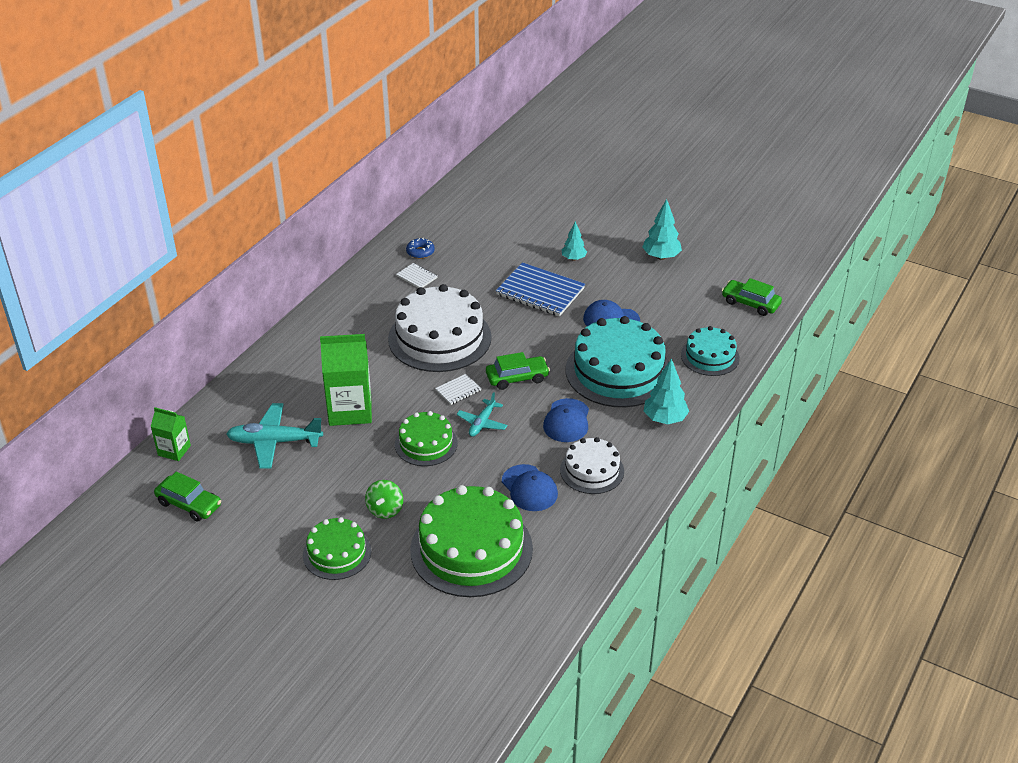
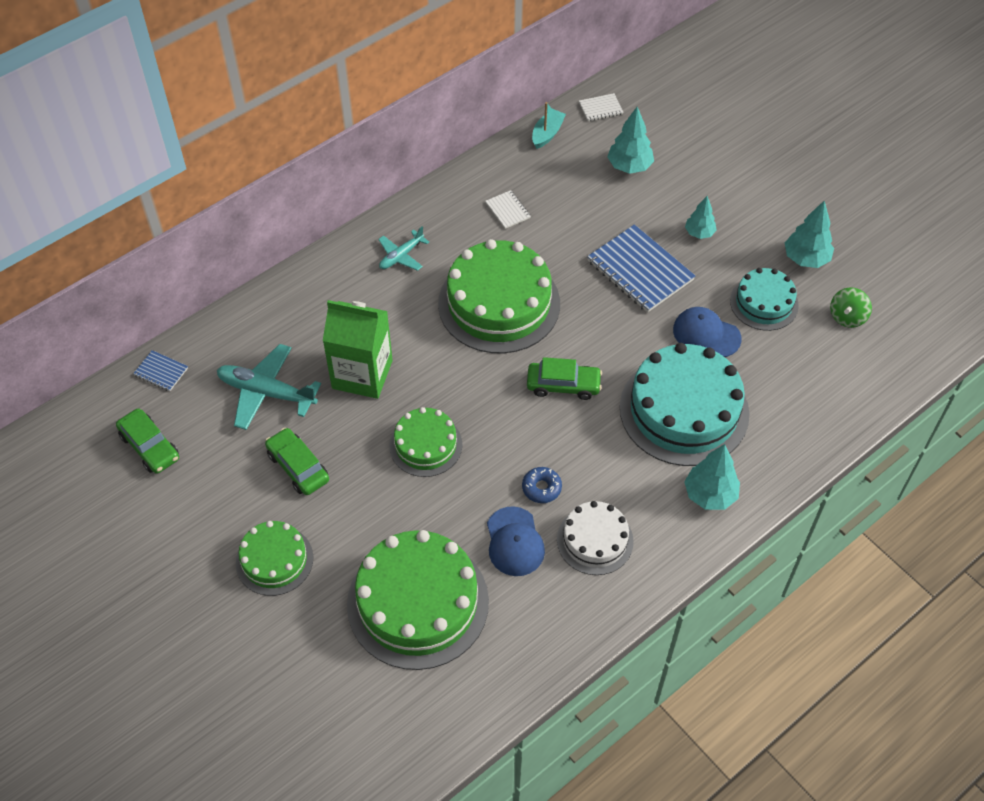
camera: 20 degrees right, 15 degrees up
green carton [151,407,191,461] -> blue notebook [133,350,188,391]
green spinning top [365,480,403,519] -> green spinning top moved to [830,287,872,328]
white cake [388,284,492,372] -> green cake [438,239,560,353]
blue donut [406,238,435,259] -> blue donut moved to [522,467,562,503]
white notebook [435,374,481,405] -> white notebook moved to [579,93,624,121]
turquoise plane [457,392,507,437] -> turquoise plane moved to [378,226,429,271]
blue cap [543,398,589,442] -> none
turquoise cake [681,326,740,376] -> turquoise cake moved to [730,268,799,331]
green car [722,278,782,316] -> green car moved to [265,428,329,495]
none -> turquoise boat [532,102,566,149]
none -> turquoise tree [607,107,654,174]

